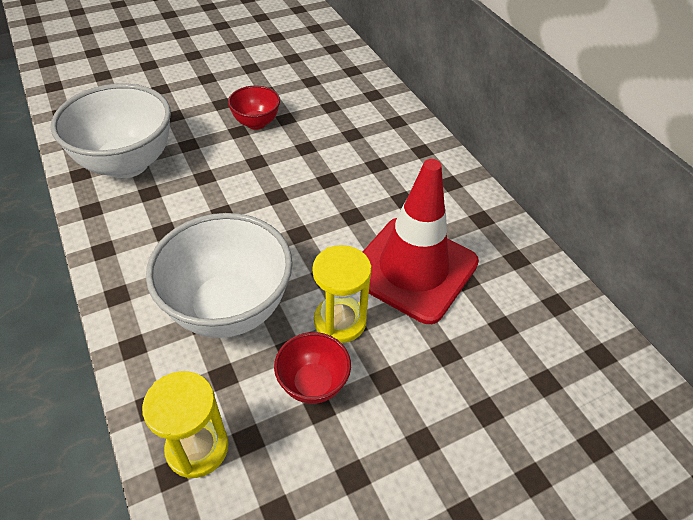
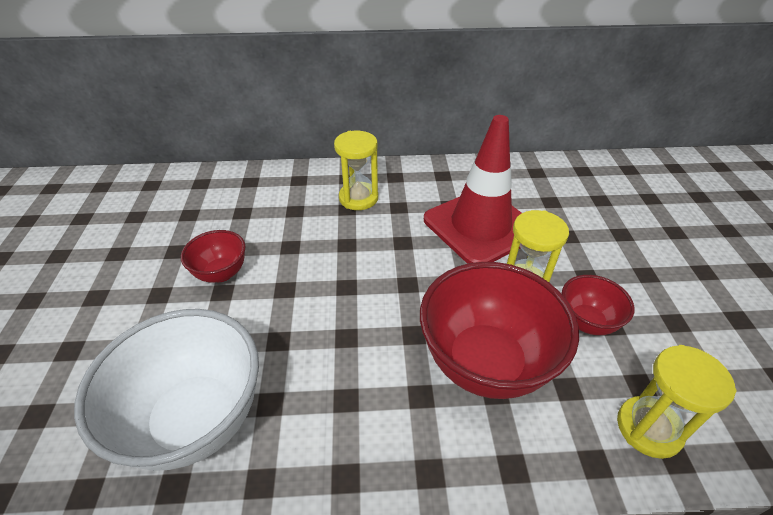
camera: 65 degrees left, 5 degrees down
white bowl [146,213,293,338] -> red bowl [420,262,579,399]
none -> yellow hourglass [334,131,378,210]

